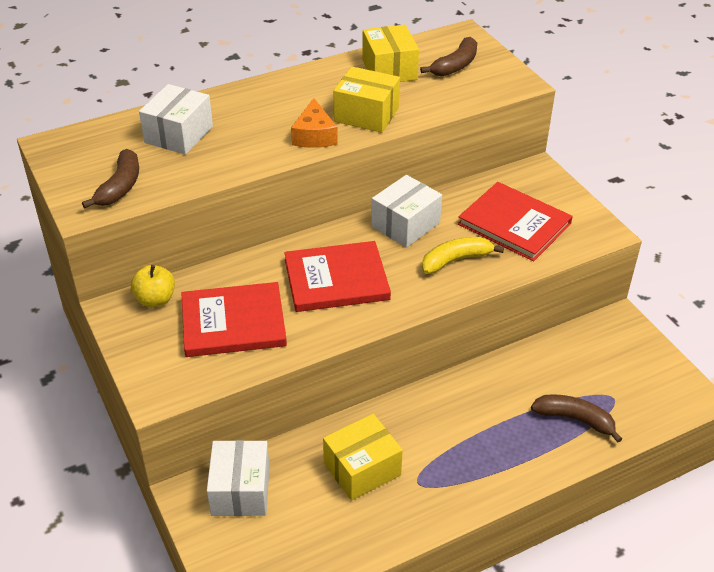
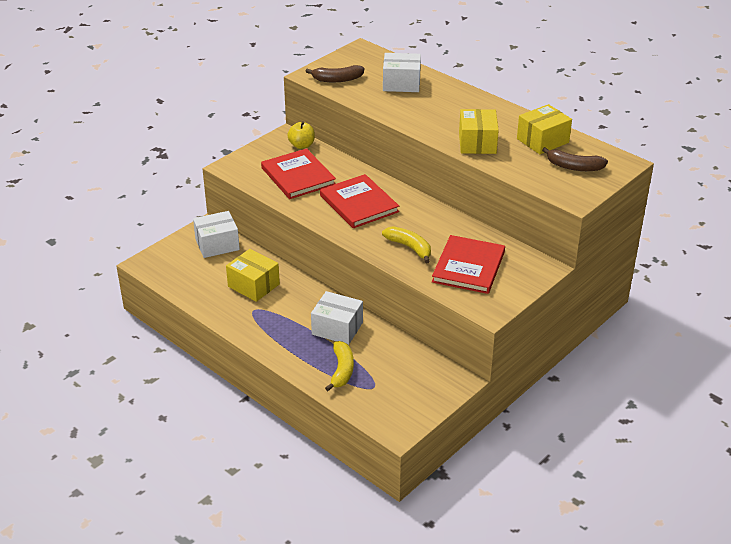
camera: 70 degrees right, 5 degrees down
orange cheese [291,98,338,148] -> none
white box [371,175,442,247] -> white box moved to [311,291,363,345]
brown banana [531,394,622,443] -> yellow banana [325,341,354,391]

